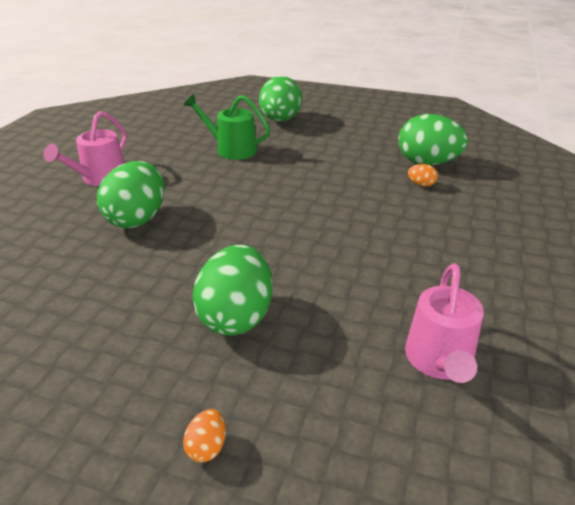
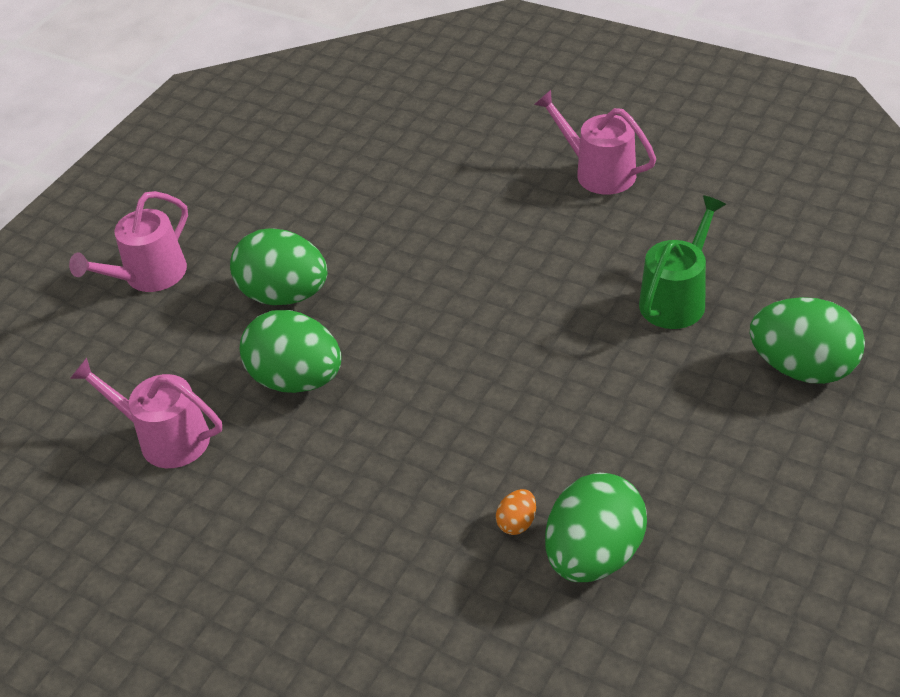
camera: 105 degrees right, 10 degrees up
green egg [97,161,165,228] -> green egg moved to [240,310,342,393]
orange egg [183,409,226,462] -> pink watering can [69,191,188,292]

